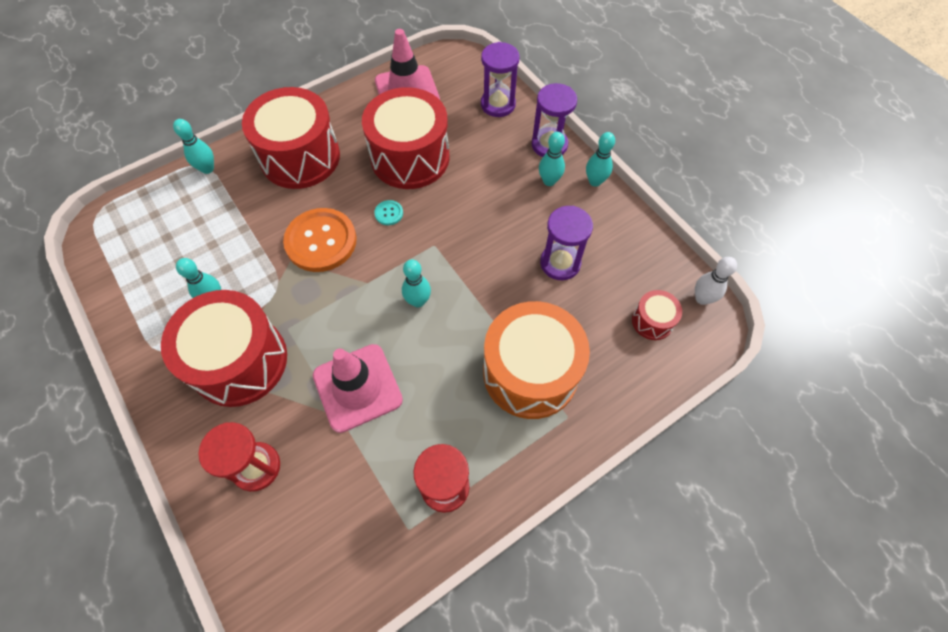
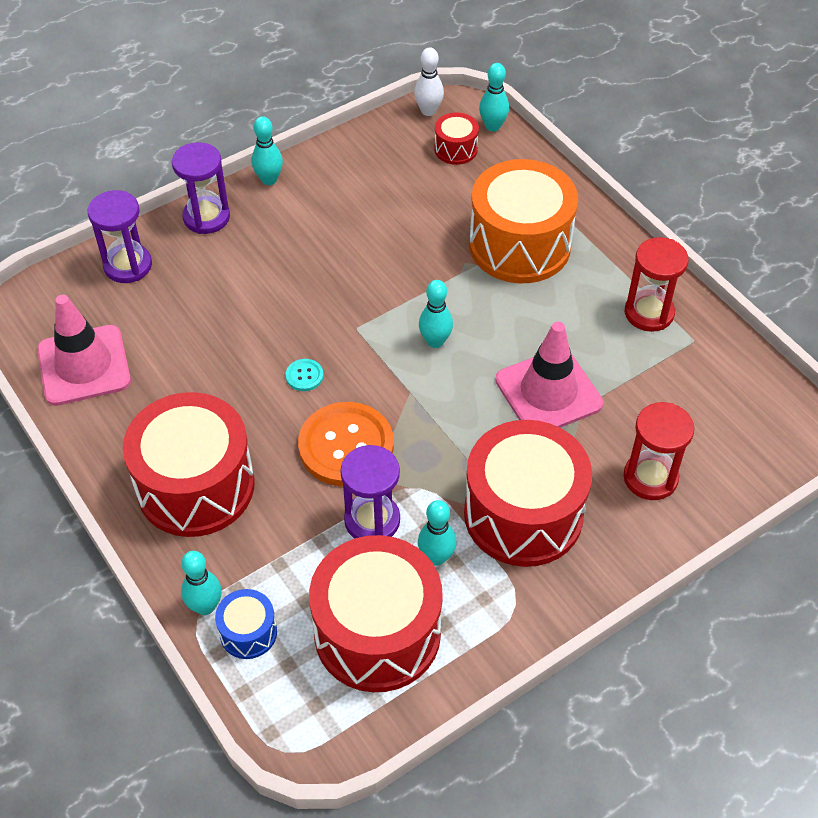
camera: 90 degrees left, 10 degrees down
red drum [362,87,450,189] -> red drum moved to [309,535,443,692]
turquoise bowling pin [539,132,565,186] -> turquoise bowling pin moved to [479,63,509,132]
purple hourglass [540,206,593,280] -> purple hourglass moved to [340,445,400,539]
none -> blue drum [215,589,277,659]

